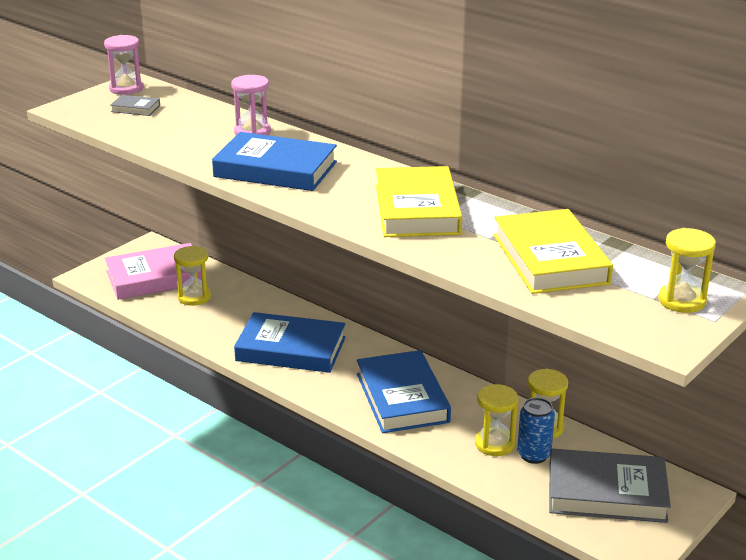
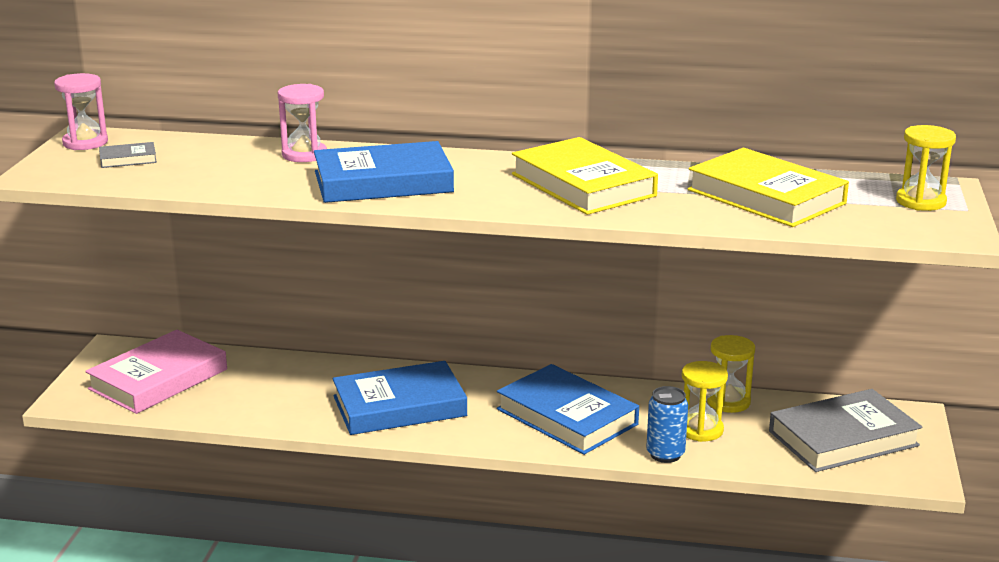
camera: 30 degrees left, 5 degrees down
yellow hourglass [174,246,211,306] -> none
blue can [517,398,555,464] -> blue can moved to [646,386,688,463]

